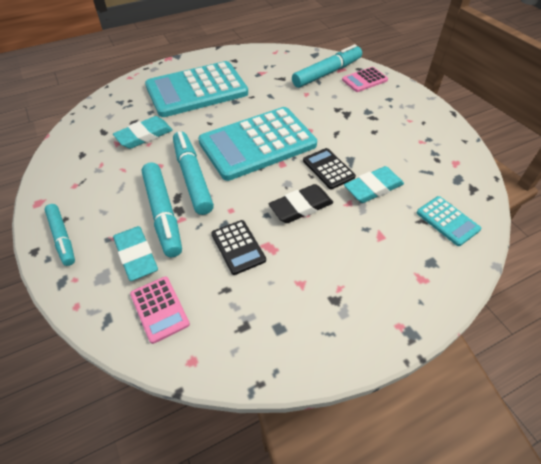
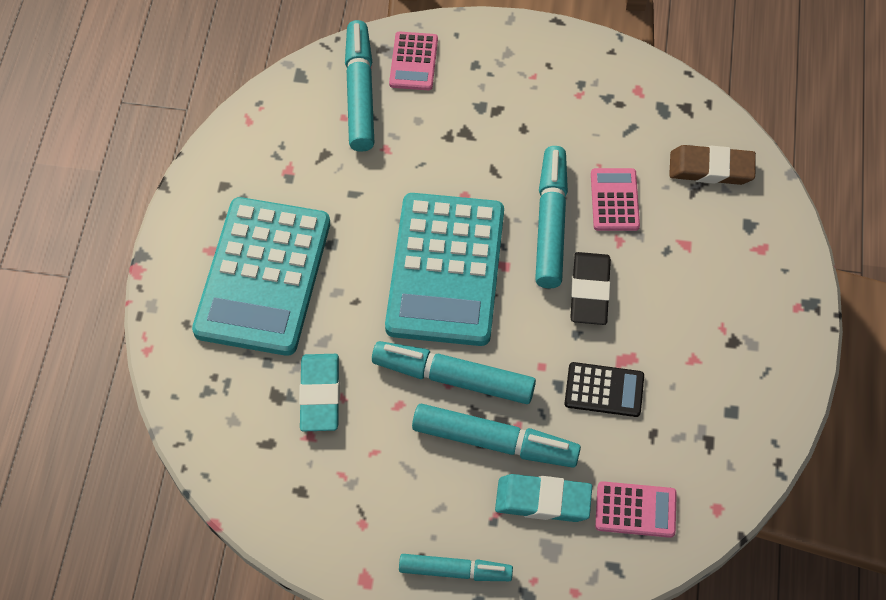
camera: 55 degrees left, 10 degrees up
black calculator [303,148,356,189] -> turquoise marker [535,146,568,288]
turquoise eraser [344,166,404,203] -> pink calculator [591,168,640,231]
turquoise calculator [417,196,481,246] -> brown eraser [669,145,756,185]

